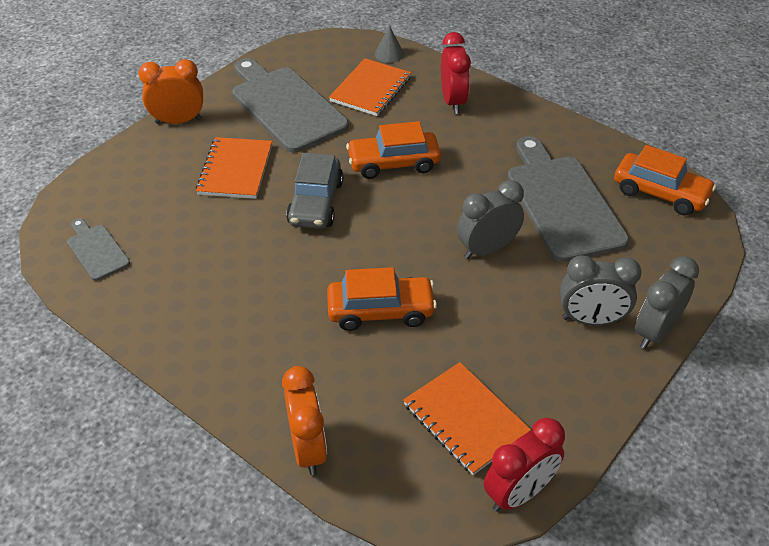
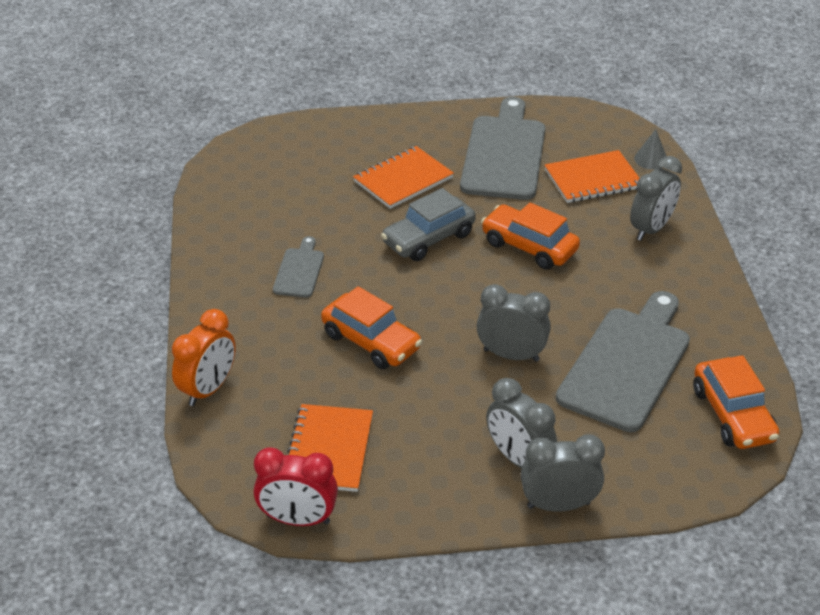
camera: 45 degrees right, 5 degrees down
grey cutting board [67,219,130,281] -> grey cutting board moved to [273,236,324,298]
orange clock [138,59,203,124] -> none
red clock [441,32,471,114] -> grey clock [630,156,682,241]

